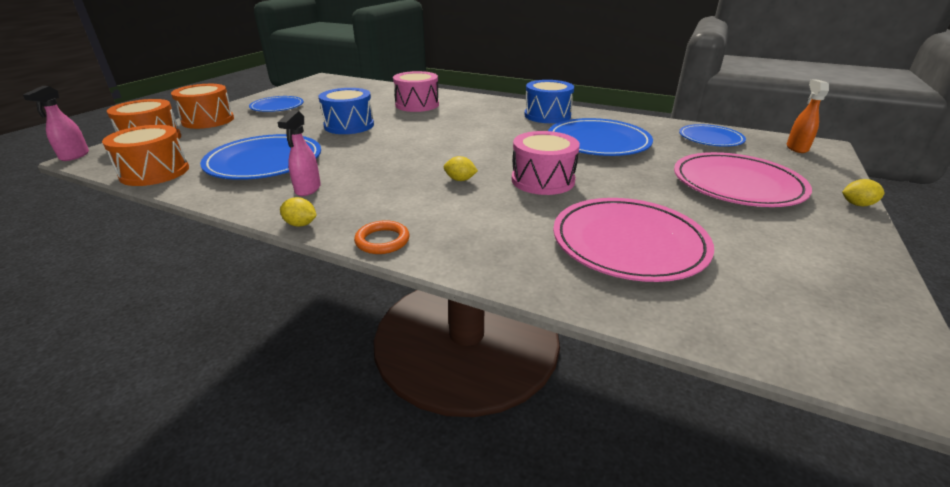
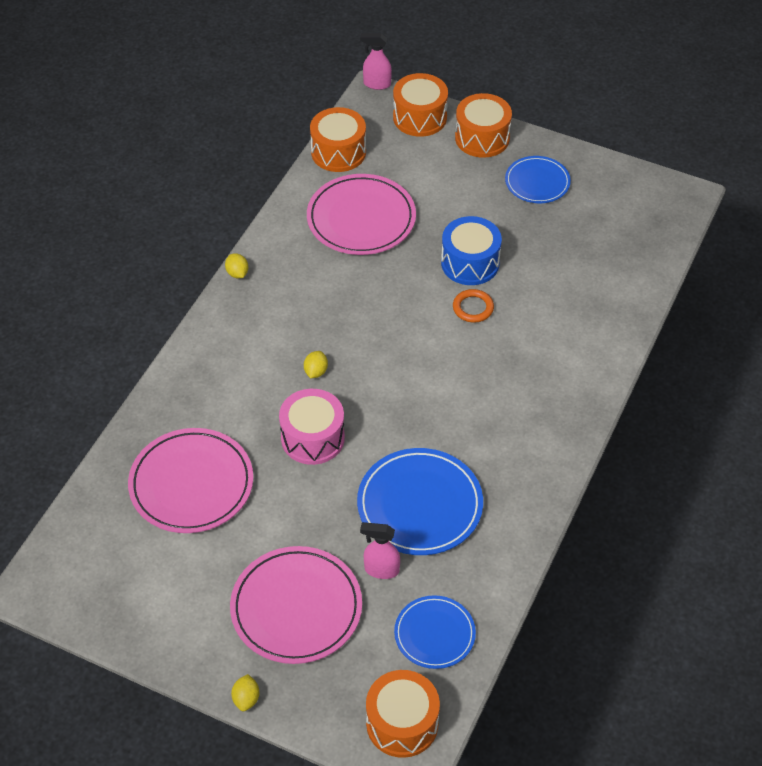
camera: 90 degrees right, 20 degrees up
blue plate [200,134,321,180] -> pink plate [307,174,416,255]
pink spray bottle [278,110,321,196] -> pink spray bottle moved to [360,522,400,579]
yellow lemon [280,197,317,227] -> yellow lemon turned 45 degrees counterclockwise [225,253,248,278]
orange ring [354,220,409,254] -> orange ring moved to [453,289,494,323]
pink drum [393,71,439,112] -> none
blue drum [524,80,574,123] -> none
orange spray bottle [787,79,829,153] -> orange drum [366,670,440,758]

